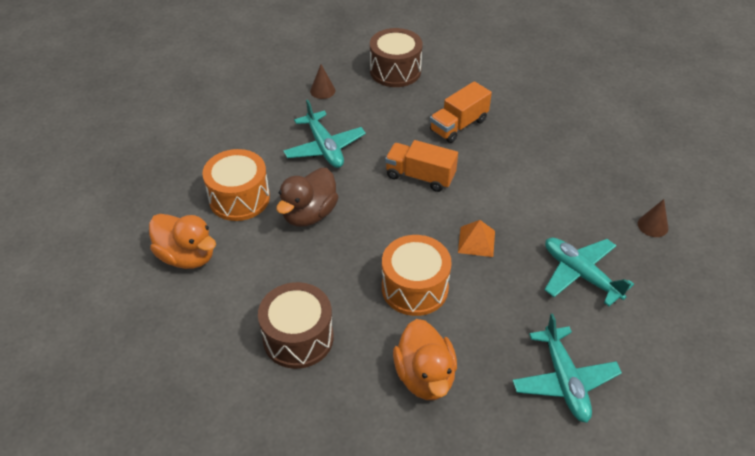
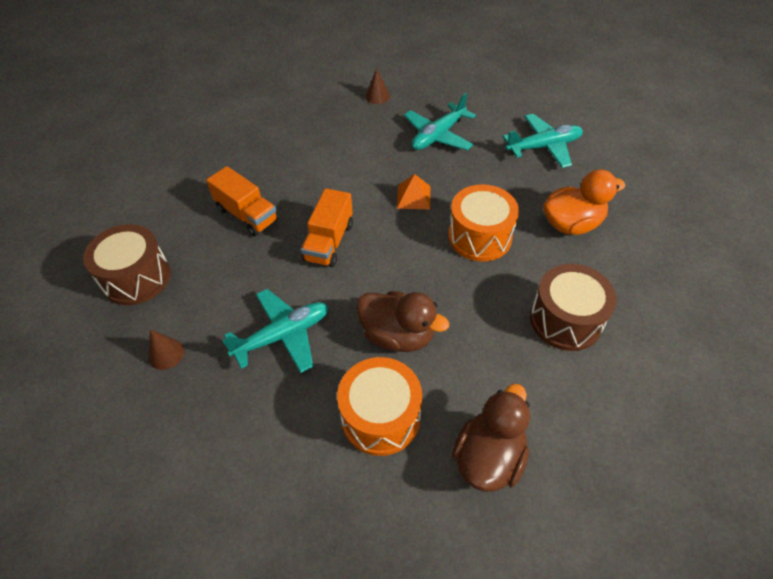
camera: 95 degrees left, 5 degrees up
orange duck [149,214,216,269] -> brown duck [452,384,530,492]

